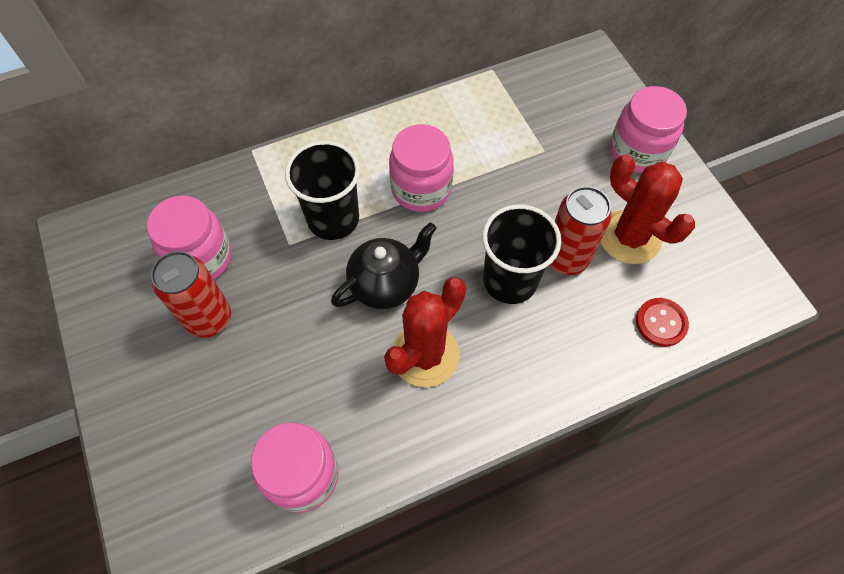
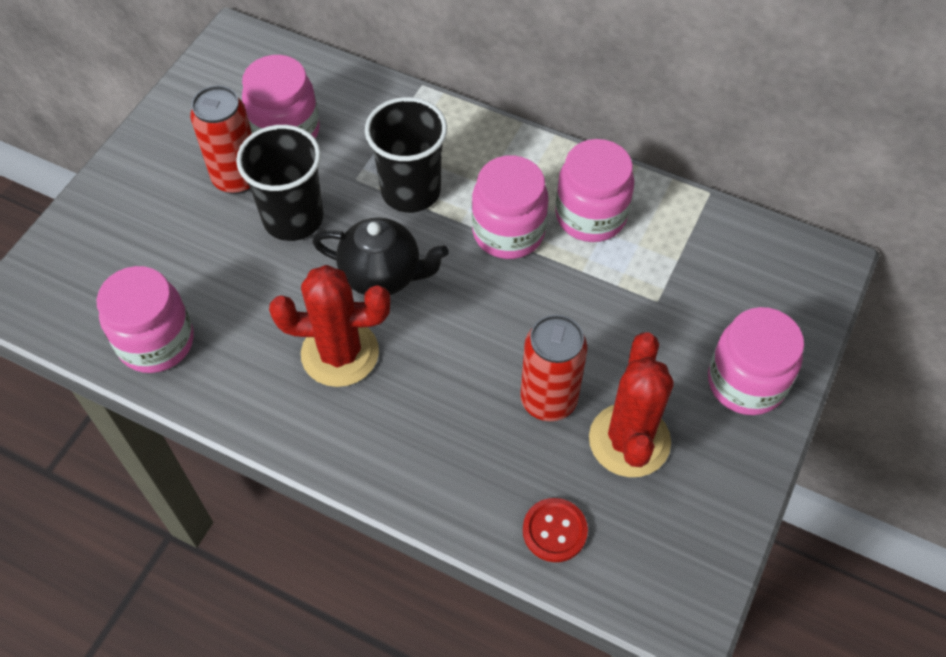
camera: 50 degrees right, 5 degrees down
black cup [482,204,561,304] -> black cup moved to [236,125,323,241]
none -> pink jar [555,139,634,242]

